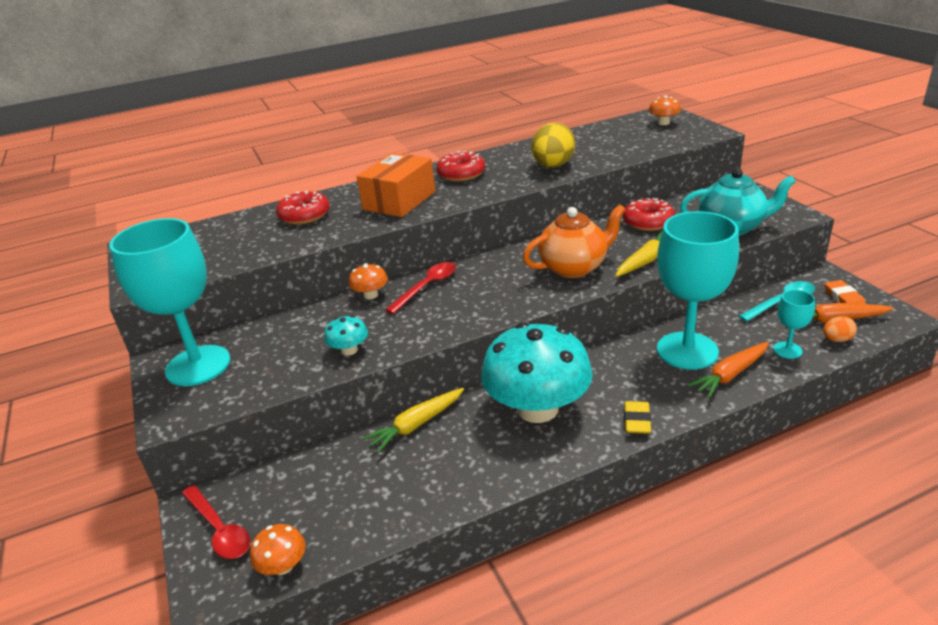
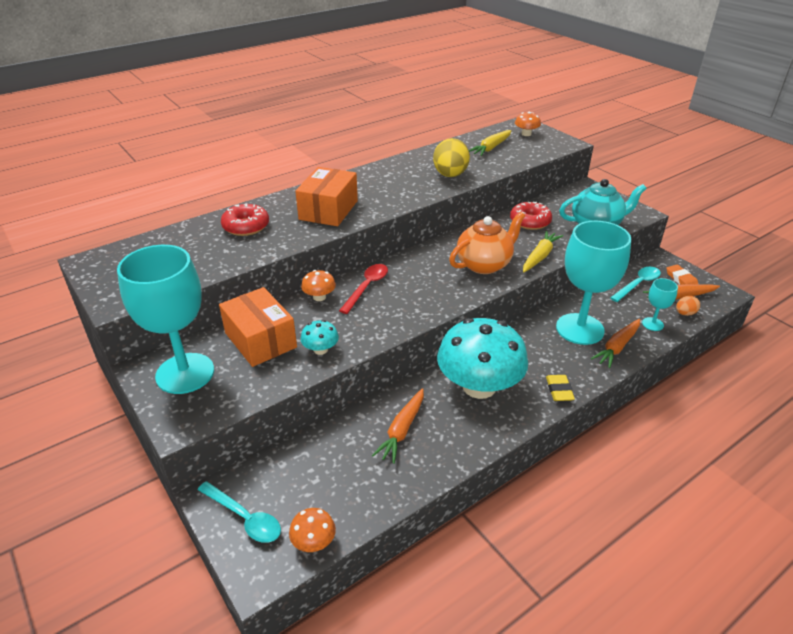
camera: 15 degrees left, 5 degrees up
red spoon [182,485,250,559] -> turquoise spoon [197,481,281,543]
yellow carrot [363,388,464,453] -> yellow carrot moved to [469,130,512,156]
red donut [436,151,485,182] -> none
none -> orange box [219,287,297,367]
none -> orange carrot [372,388,424,464]

